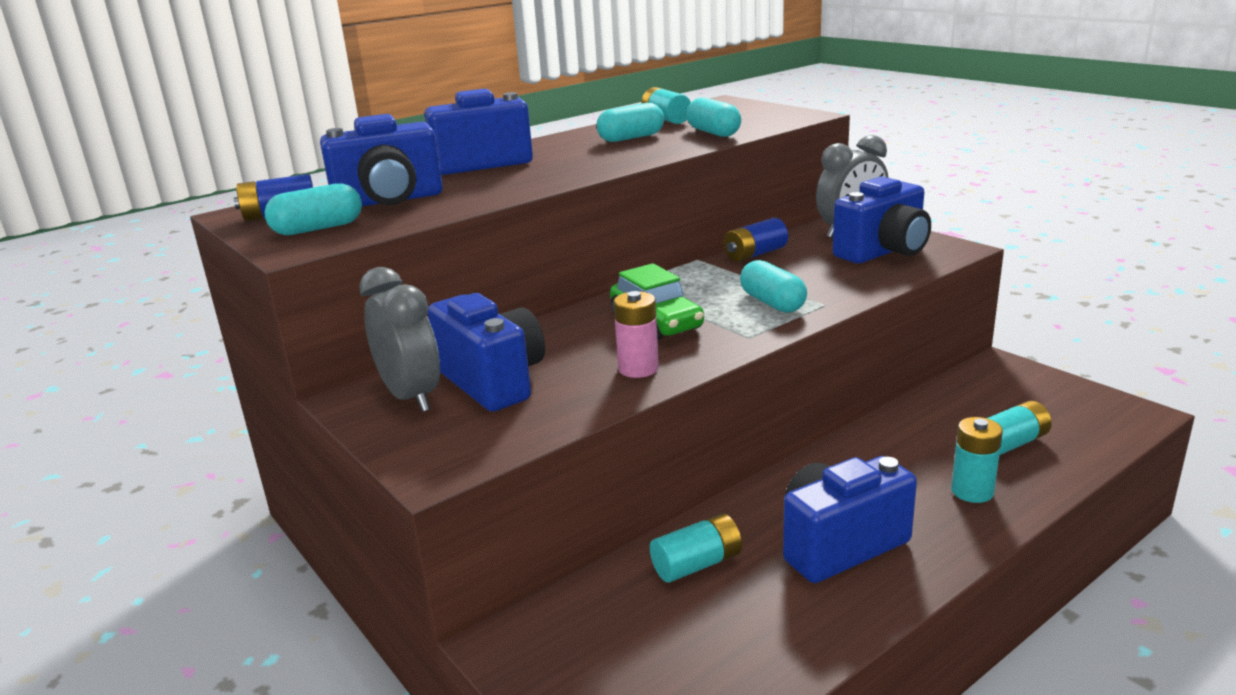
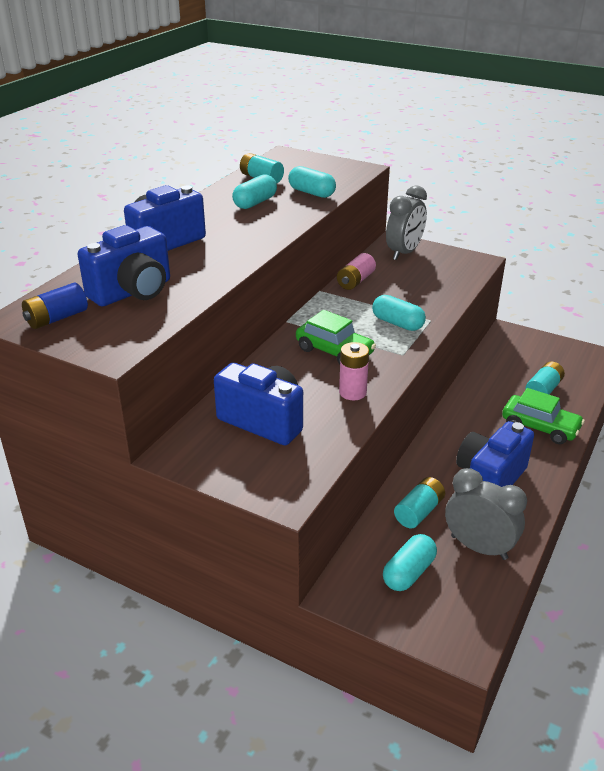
camera: 25 degrees left, 10 degrees up
turquoise capsule [264,183,362,235] -> turquoise capsule moved to [383,534,437,591]
grey clock [359,267,440,412] -> grey clock moved to [445,468,527,560]
blue battery [724,218,788,262] -> pink battery [337,253,376,290]
blue camera [833,176,931,263] -> none
turquoise battery [951,417,1003,503] -> green car [502,388,585,444]

